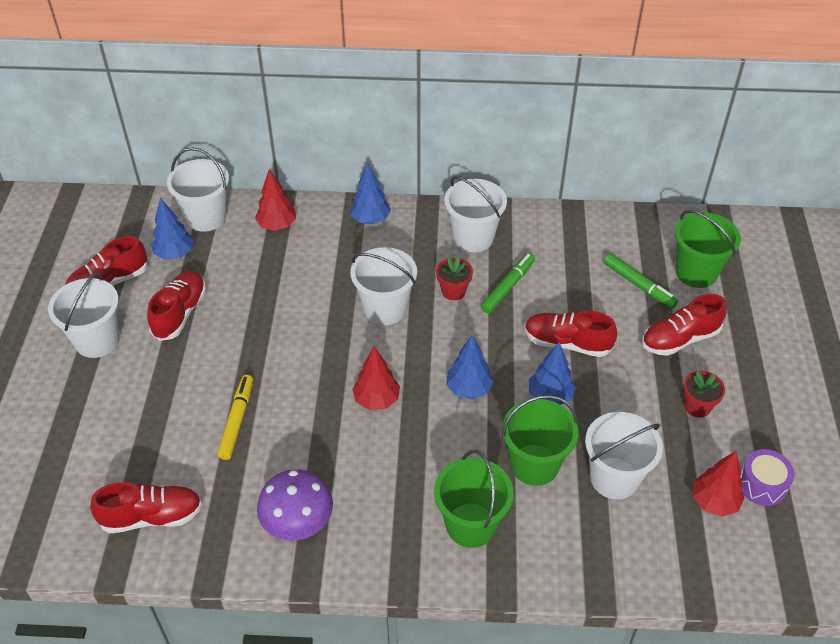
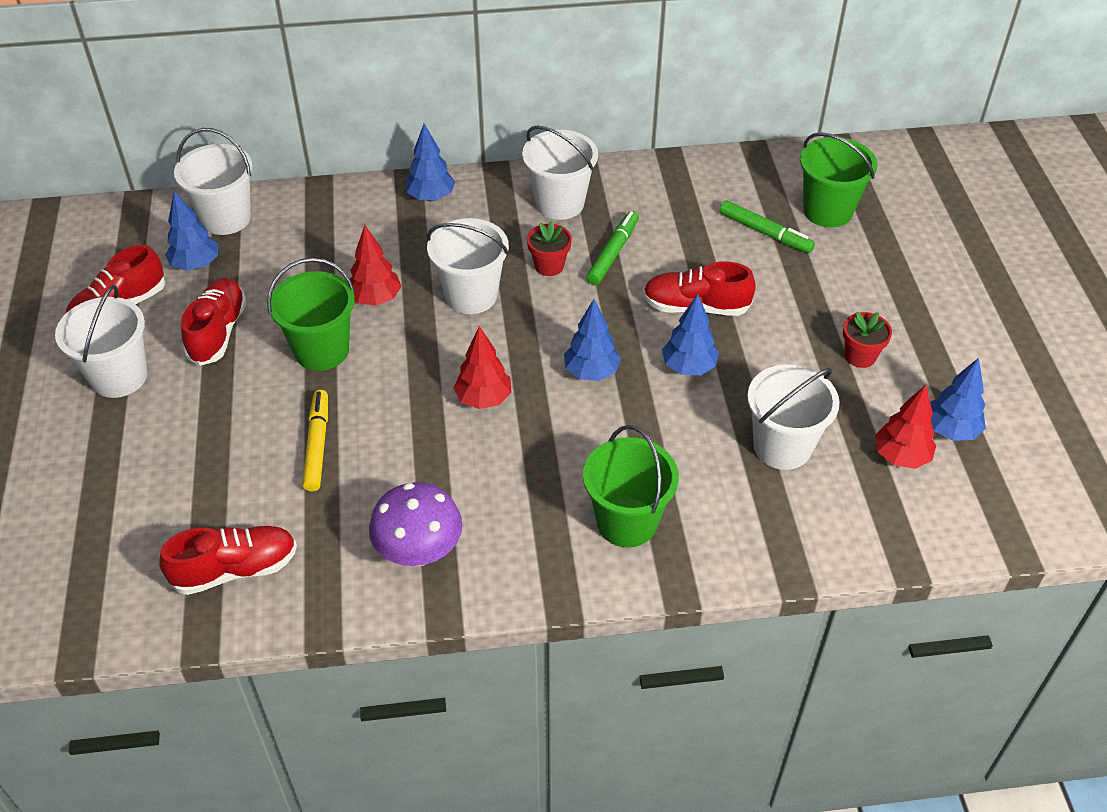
camera: 10 degrees left, 0 degrees up
red tree [255,169,296,231] -> red tree moved to [350,225,402,306]
green bucket [502,395,578,486] -> green bucket moved to [267,258,355,371]
red shoe [642,294,727,356] -> none
purple drum [740,449,795,506] -> blue tree [930,358,986,441]

